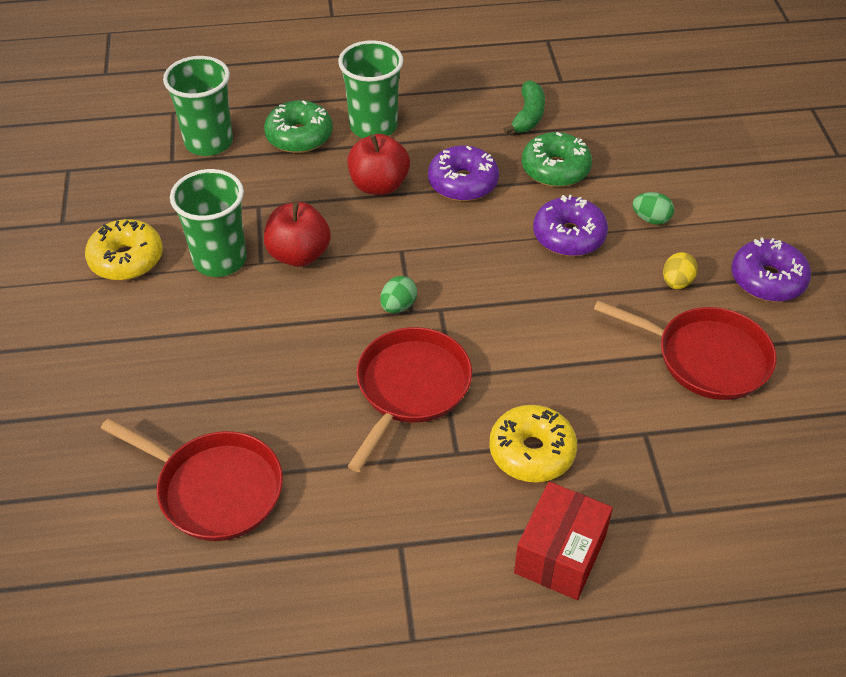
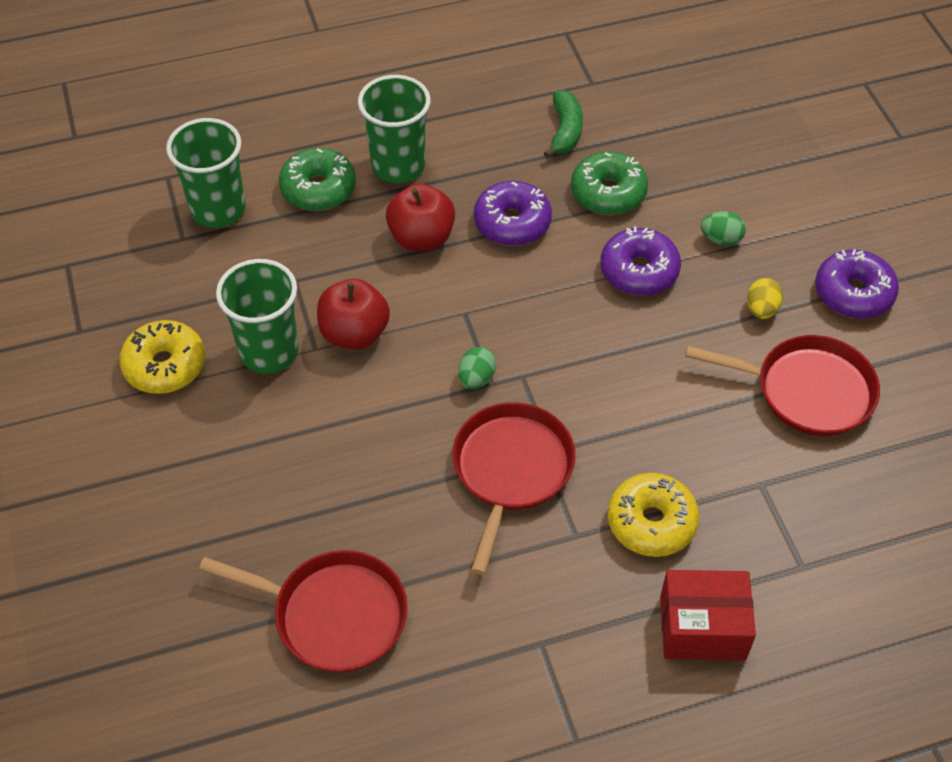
camera: 10 degrees left, 5 degrees up
red box [514,482,613,600] -> red box turned 75 degrees clockwise [660,570,756,661]

